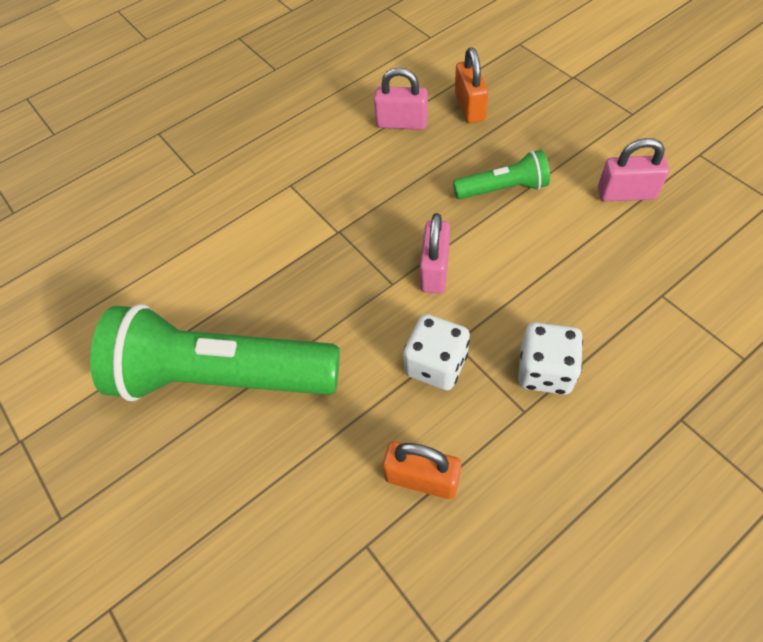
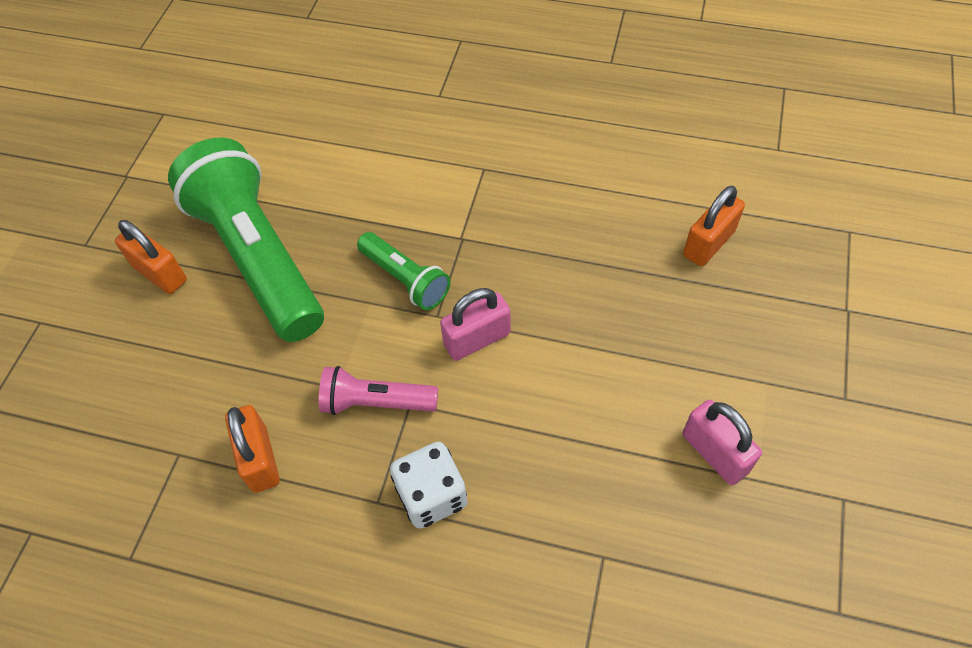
camera: 50 degrees right, 0 degrees up
pink padlock [374,67,428,130] -> none
white dice [403,314,470,391] -> pink flashlight [319,366,438,415]
green flashlight [453,150,550,199] -> green flashlight moved to [357,232,450,310]
none -> orange padlock [115,220,187,294]

